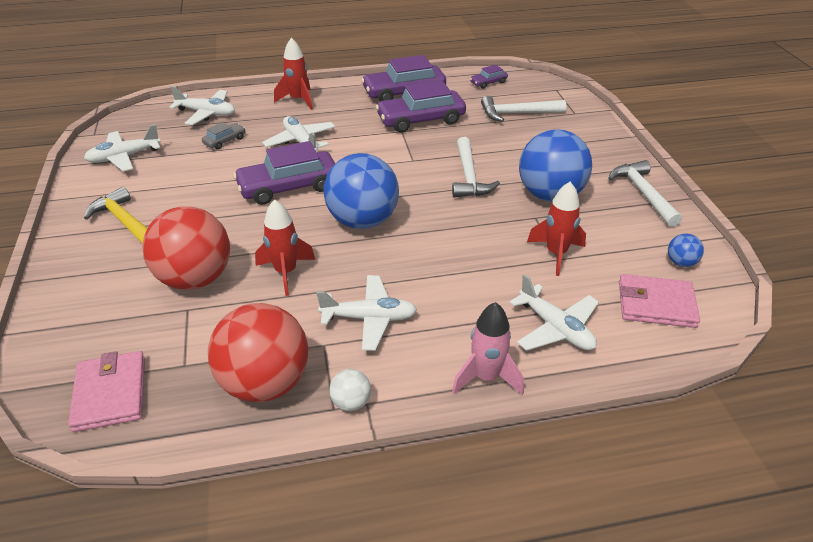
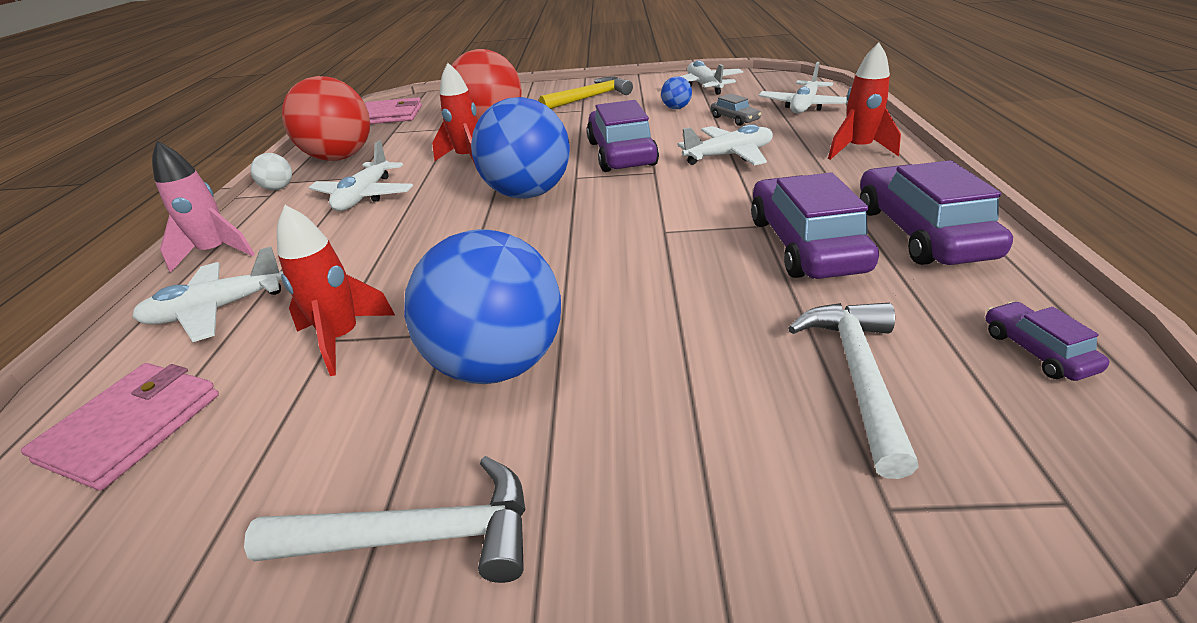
camera: 105 degrees right, 5 degrees down
white hammer [452,137,500,197] -> none
blue ball [668,233,704,267] -> blue ball moved to [661,76,692,109]

